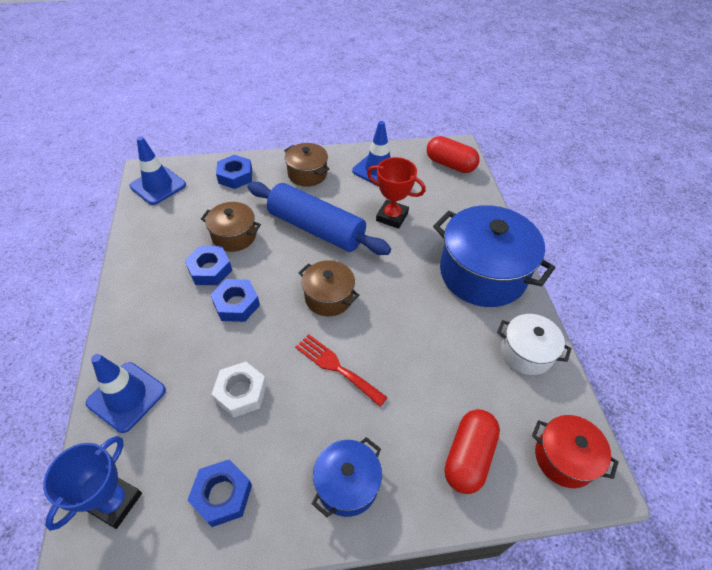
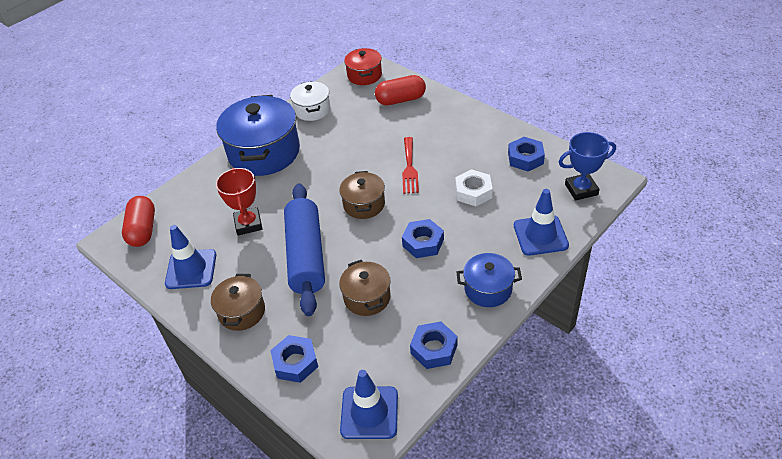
camera: 125 degrees left, 5 degrees down
blue nut [185,246,232,285] -> blue nut moved to [410,322,458,369]
blue pot [312,437,382,517] -> blue pot moved to [457,253,522,307]

